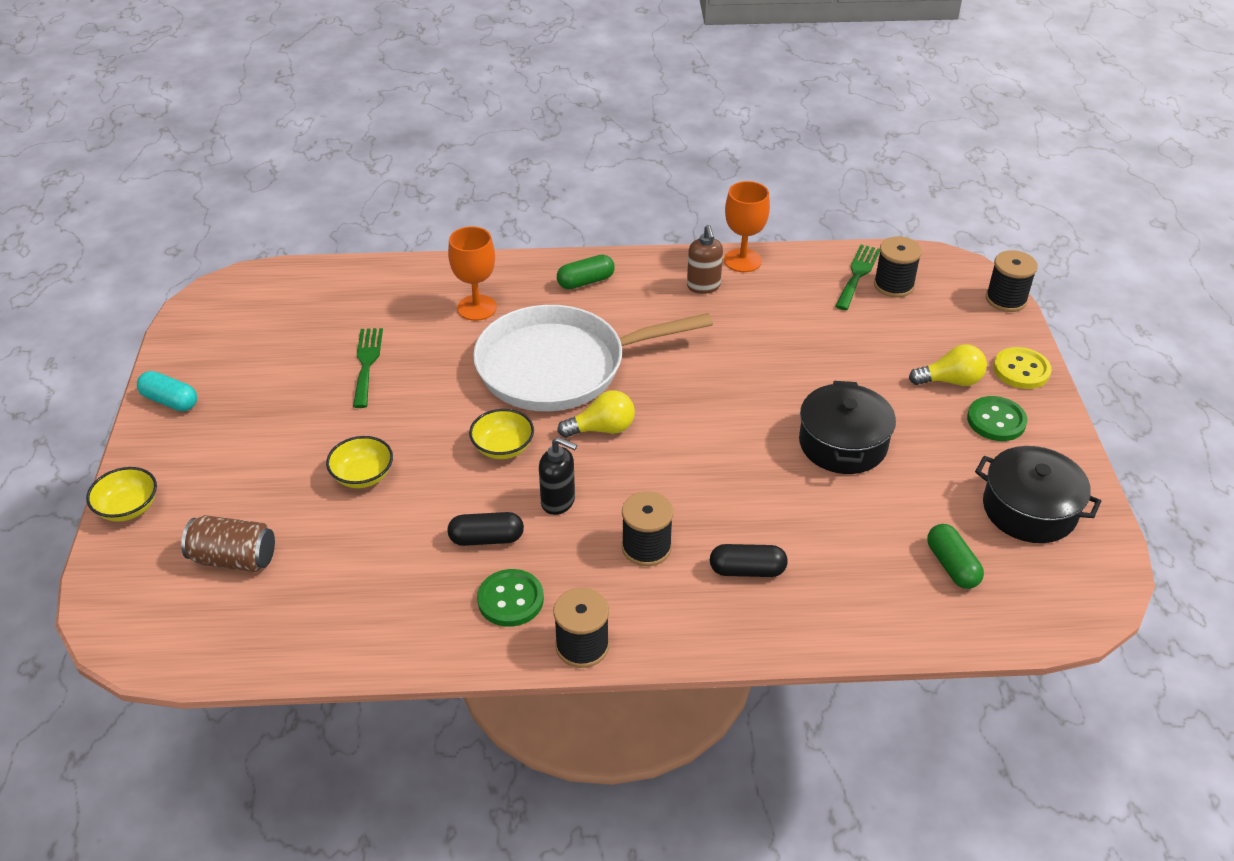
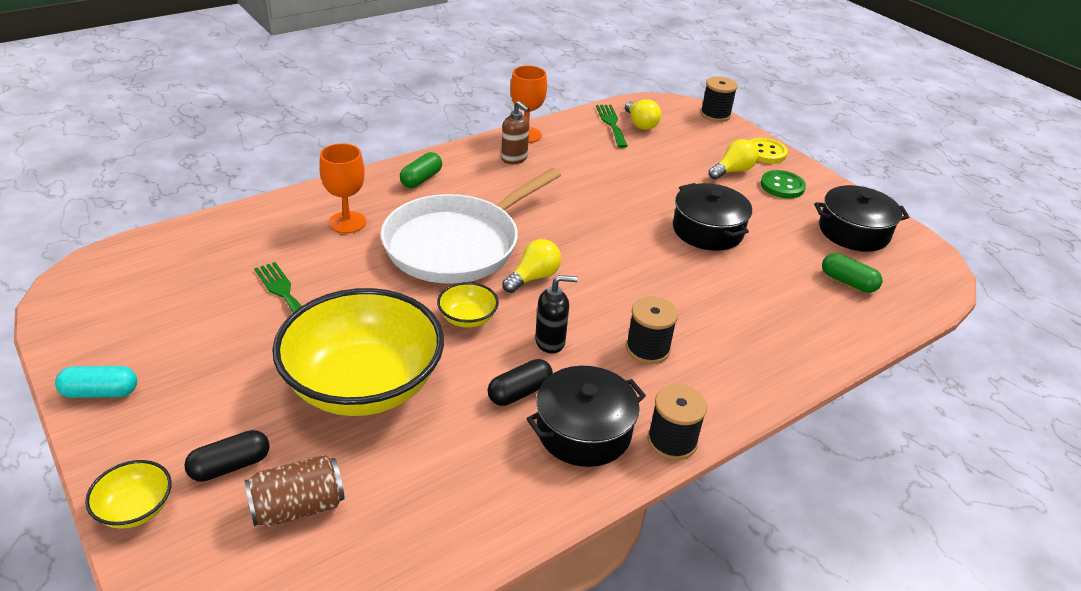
camera: 35 degrees left, 5 degrees down
yellow bowl [326,436,393,488] -> yellow bowl [272,288,444,416], size x2.42
green button [477,569,544,627] -> black pot [526,366,646,467]
black capsule [710,544,788,577] -> black capsule moved to [184,430,270,482]
black spool [874,236,922,297] -> yellow light bulb [625,99,661,130]

